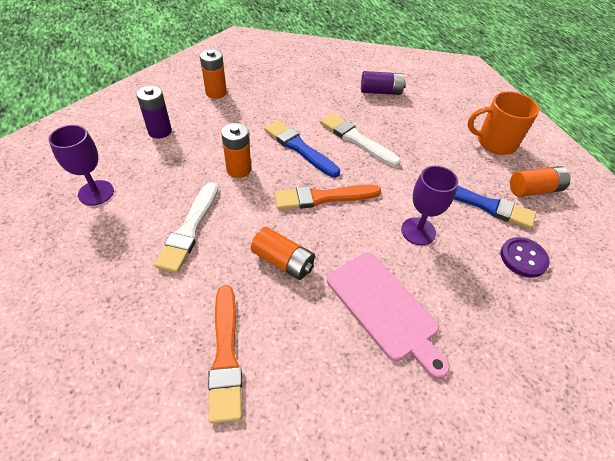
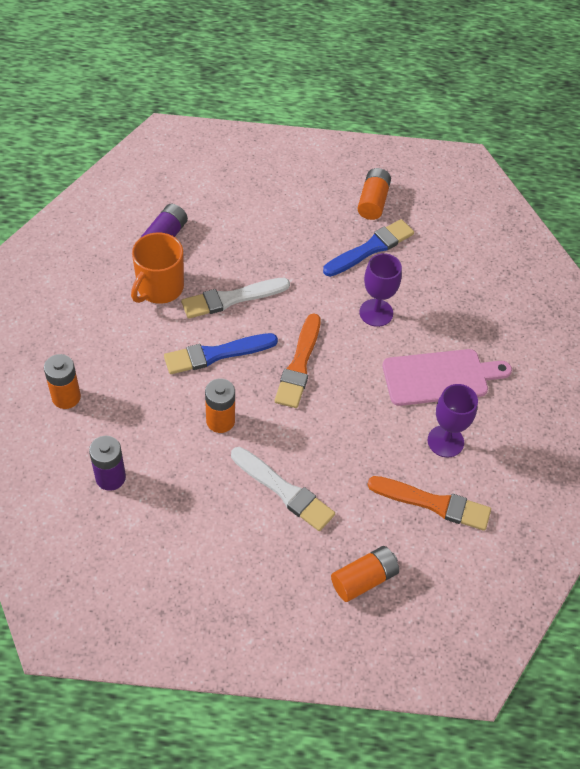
camera: 65 degrees left, 5 degrees up
purple goblet [49,125,114,206] -> purple goblet moved to [428,384,478,457]
orange battery [251,227,315,280] -> orange battery moved to [331,546,399,602]
orange mug [468,92,540,155] -> orange mug moved to [131,232,184,304]
purple button [501,237,550,278] -> none

